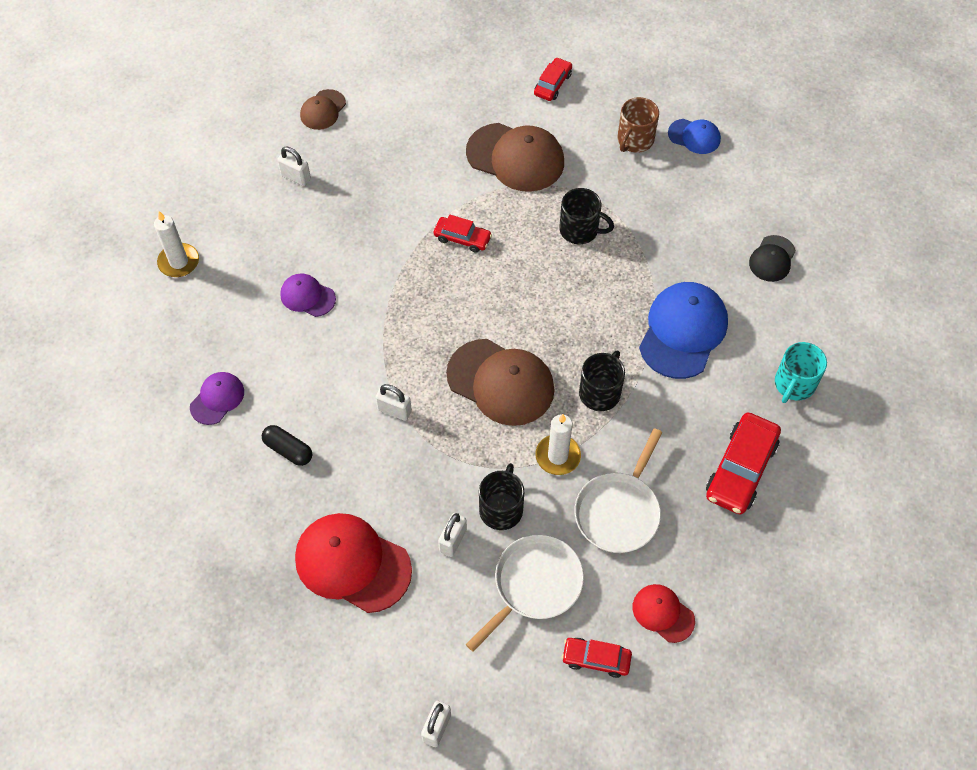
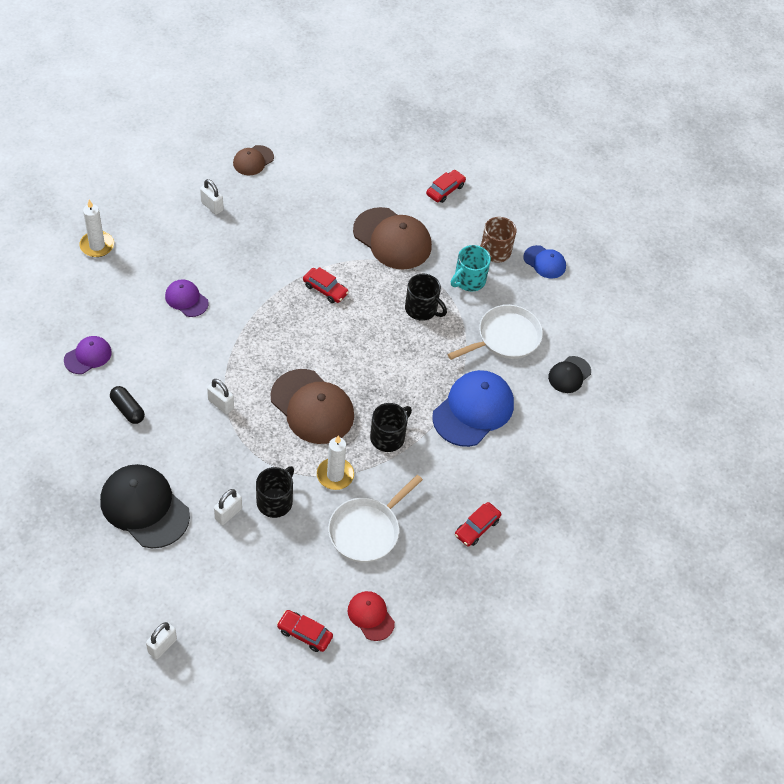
camera: 10 degrees right, 5 degrees down
red cap [295,513,412,613] -> black cap [100,464,190,548]
white pan [466,534,584,652] -> white pan moved to [448,305,543,360]
red car [706,412,781,514] -> red car [455,502,501,547], size x0.59
turquoise mug [775,342,827,403] -> turquoise mug moved to [451,245,491,291]

